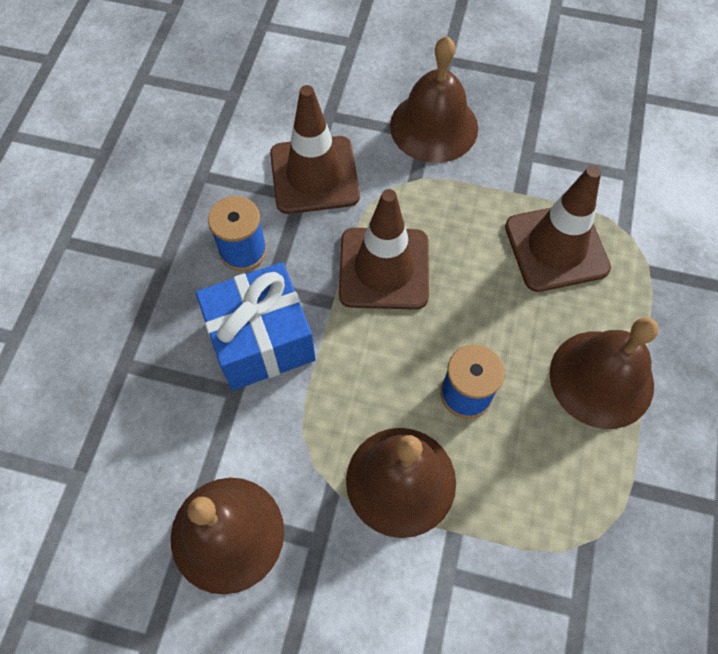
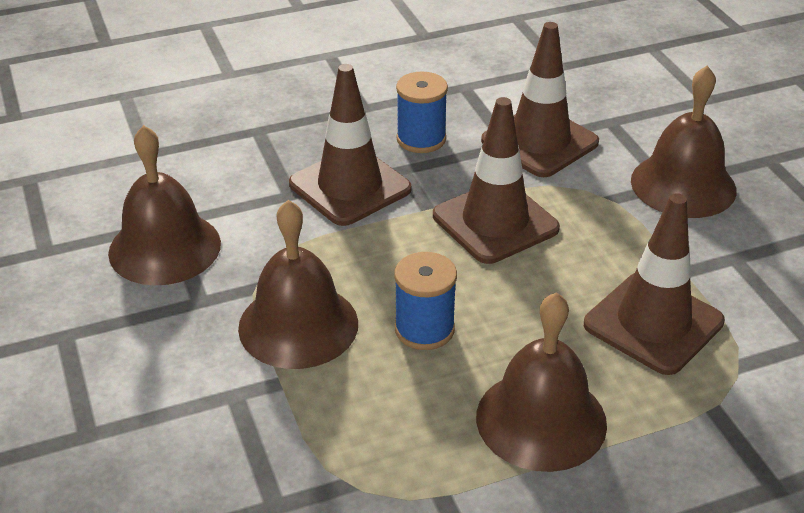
camera: 55 degrees right, 25 degrees down
blue gift [196,262,316,390] -> brown traffic cone [289,64,411,226]

